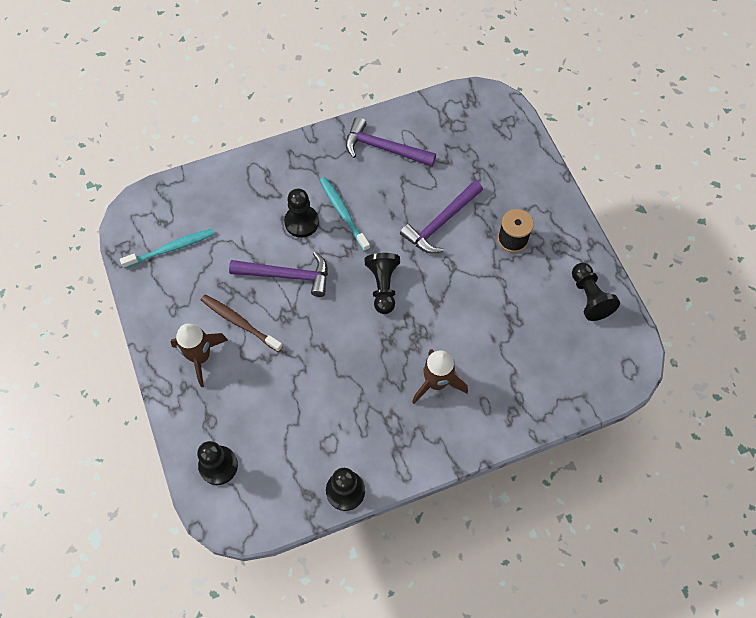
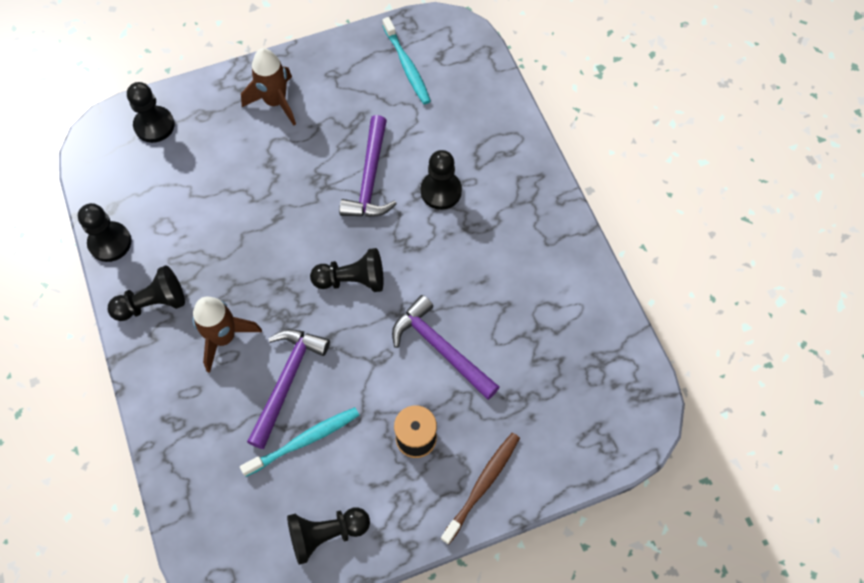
camera: 90 degrees right, 0 degrees up
brown toothbrush [201,295,283,352] -> brown toothbrush moved to [441,433,520,544]
turquoise toothbrush [319,177,370,252] -> turquoise toothbrush moved to [240,407,360,477]
purple hammer [346,117,436,166] -> purple hammer moved to [247,329,330,449]
none -> black pawn [108,266,185,321]

